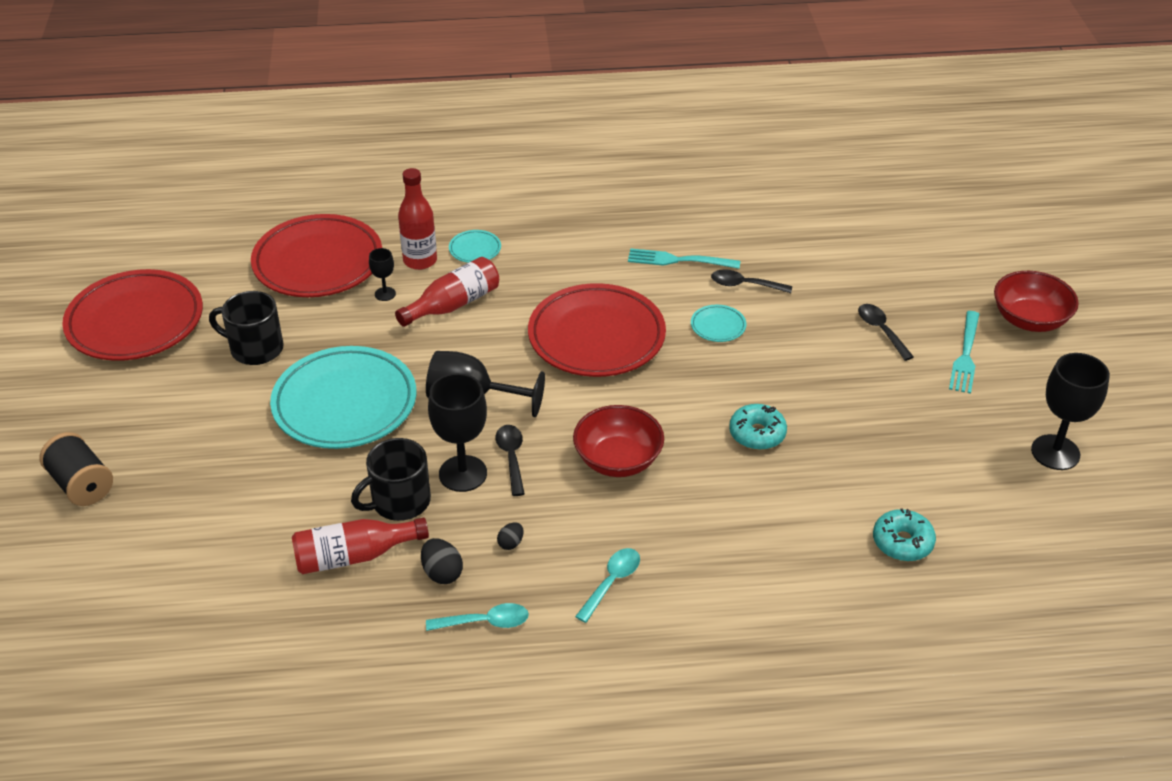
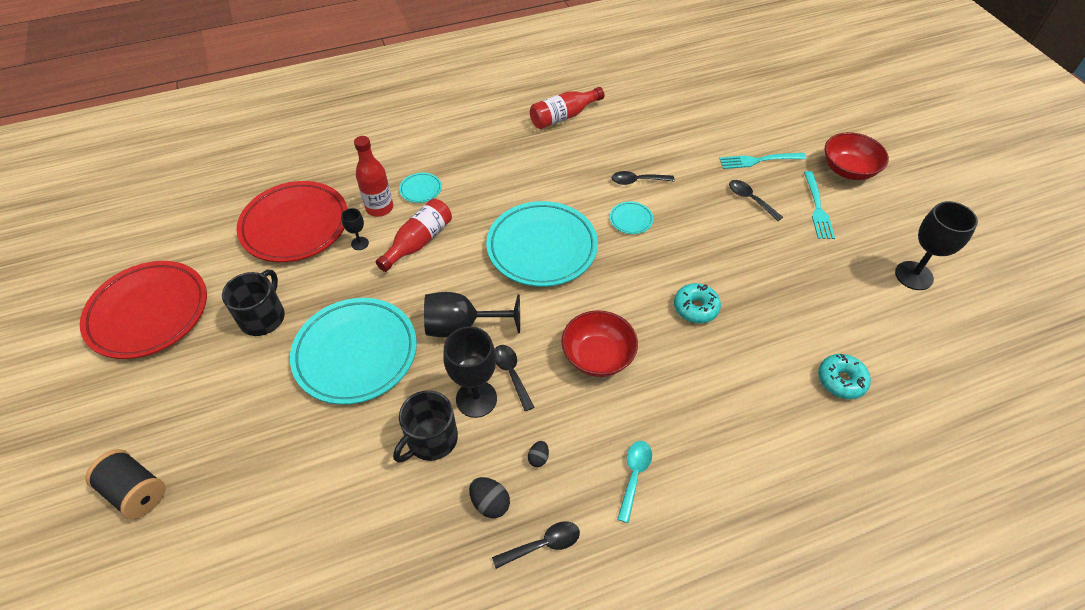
camera: 15 degrees left, 10 degrees up
black mug [209,291,284,365] -> black mug turned 105 degrees clockwise [222,270,285,336]
red bottle [292,518,429,574] -> red bottle moved to [530,87,605,129]
turquoise spoon [426,603,529,631] -> black spoon [492,521,580,569]
red plate [528,283,666,377] -> turquoise plate [486,201,598,287]
turquoise fork [628,248,740,269] -> turquoise fork moved to [719,153,806,169]

